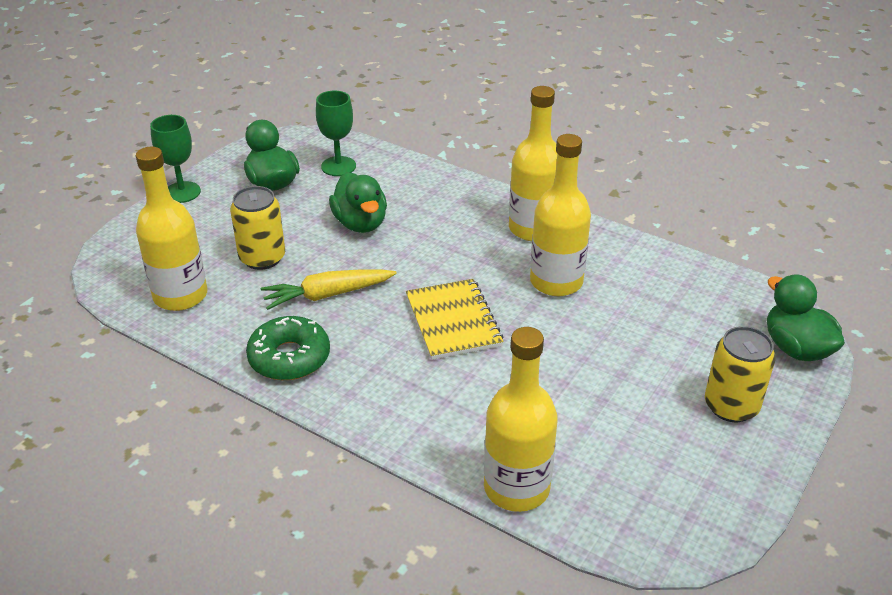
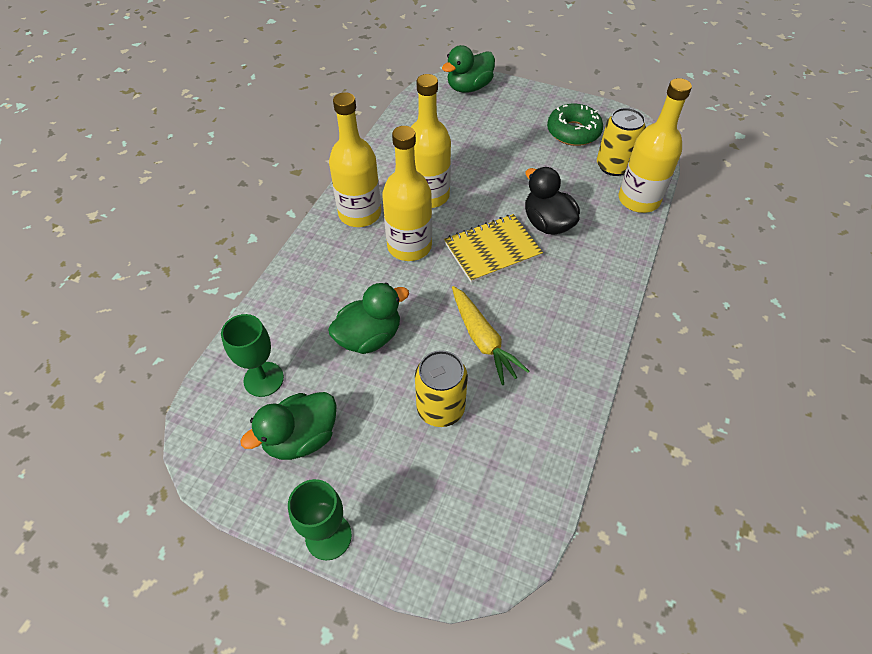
camera: 100 degrees left, 15 degrees up
yellow bottle [136,147,208,311] -> yellow bottle moved to [382,126,432,261]
green donut [246,316,330,380] -> green donut moved to [547,104,603,146]
yellow can [705,326,776,422] -> yellow can moved to [597,108,646,176]
none -> black duck [525,167,580,235]

